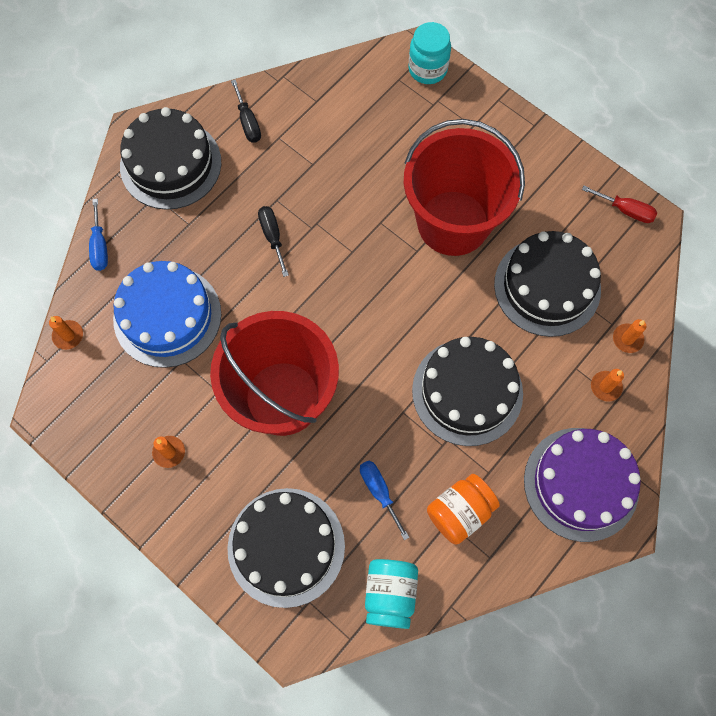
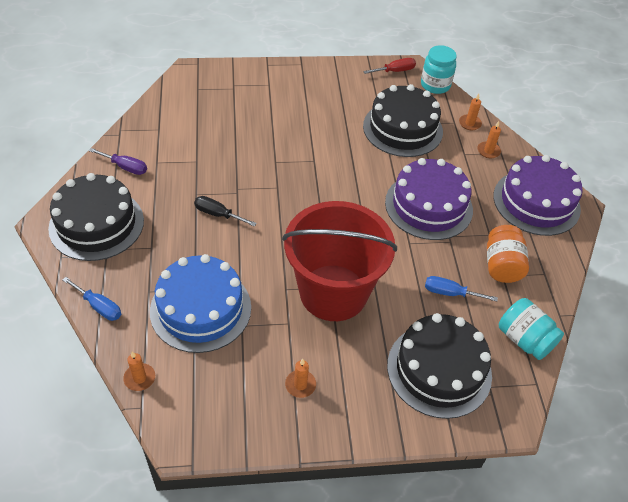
camera: 50 degrees left, 20 degrees down
black screwdriver [231,79,261,143] -> purple screwdriver [89,148,147,175]
red bucket [404,119,525,256] -> none
turquoise jar [409,22,451,84] -> turquoise jar moved to [421,45,457,94]
black cake [412,337,523,446] -> purple cake [385,158,473,240]

